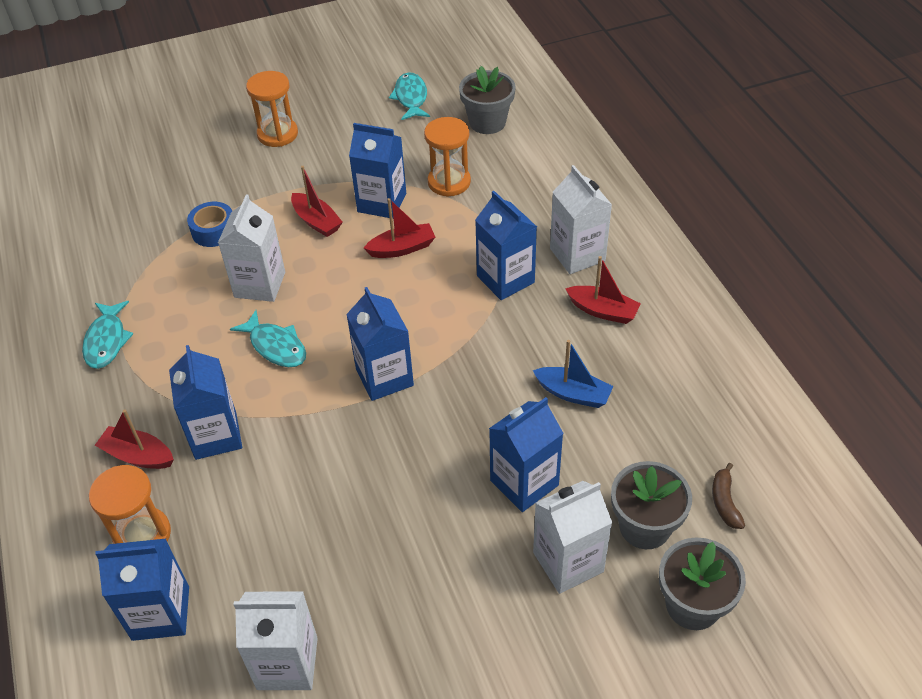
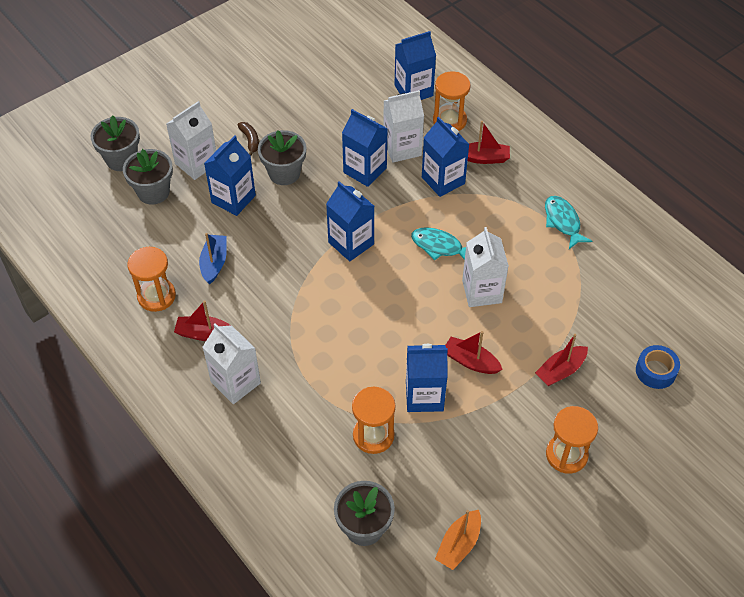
camera: 160 degrees right, 5 degrees up
blue tape [187,202,232,247] -> blue tape moved to [636,345,680,389]
white carton [233,591,318,690] -> white carton moved to [383,90,424,163]
red boat [364,198,435,258] -> red boat moved to [535,334,588,386]
turquoise fish [389,73,430,120] -> orange boat [435,510,481,570]
blue carton [475,191,537,300] -> blue carton moved to [342,109,388,187]
blue boat [533,340,613,408] -> blue boat turned 90 degrees clockwise [199,233,227,284]
brown banana [712,463,745,529] -> brown banana moved to [237,122,259,156]
none -> orange hourglass [127,247,176,312]
none -> grey flower pot [258,130,306,185]

